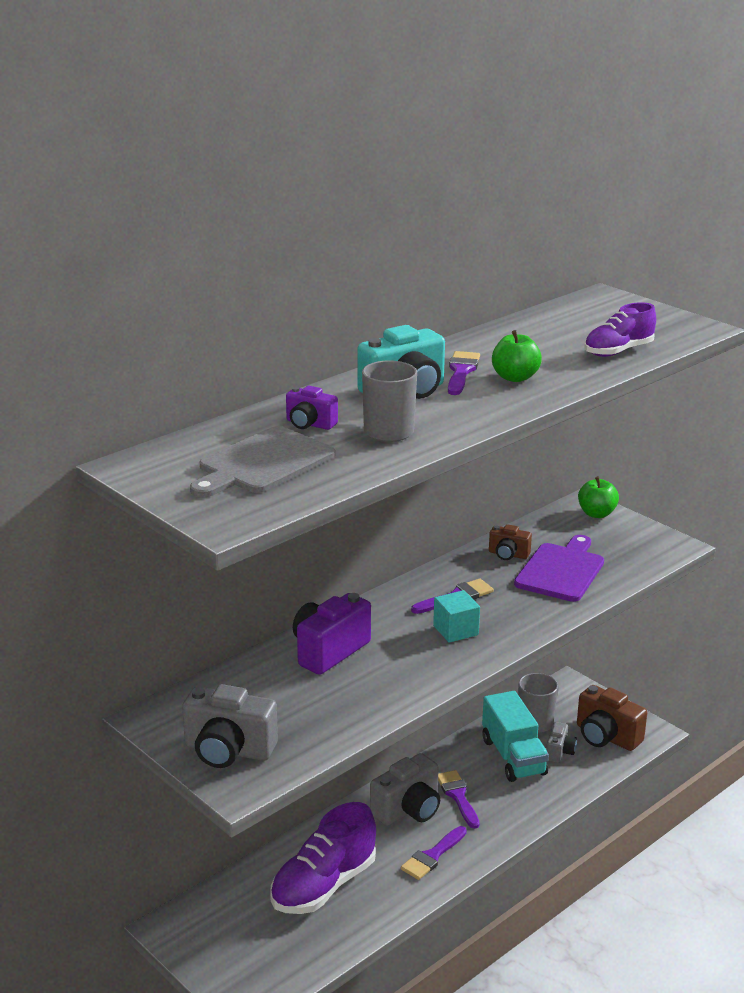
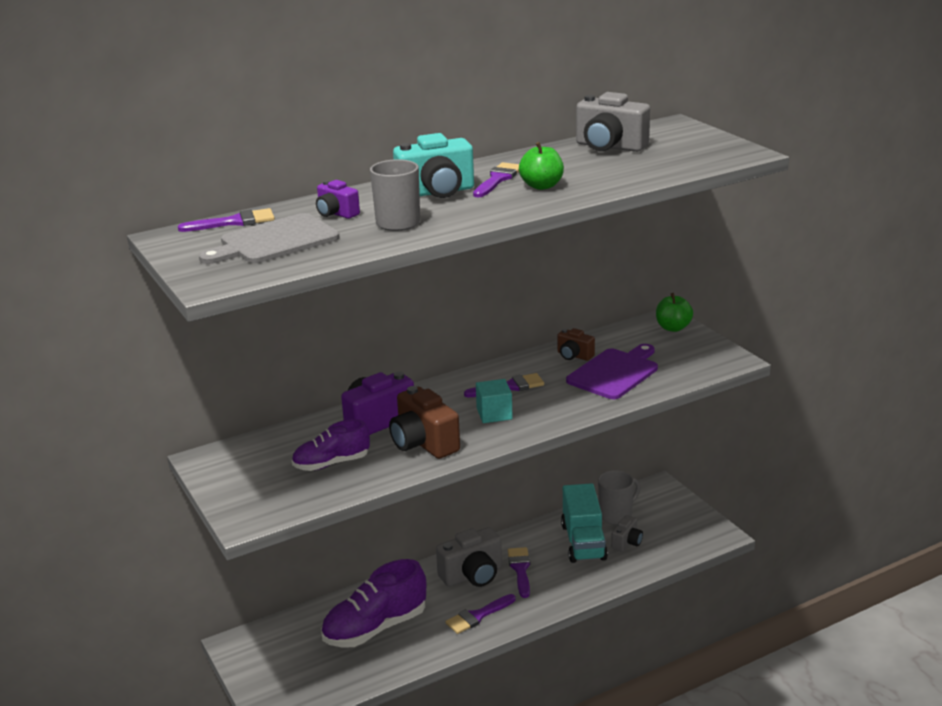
camera: 15 degrees right, 0 degrees up
grey camera [182,684,278,768] -> grey camera moved to [576,92,650,152]
brown camera [577,685,647,751] -> brown camera moved to [389,386,460,459]
purple shoe [584,302,656,357] -> purple shoe moved to [292,419,370,471]
none -> purple brush [178,208,275,232]

